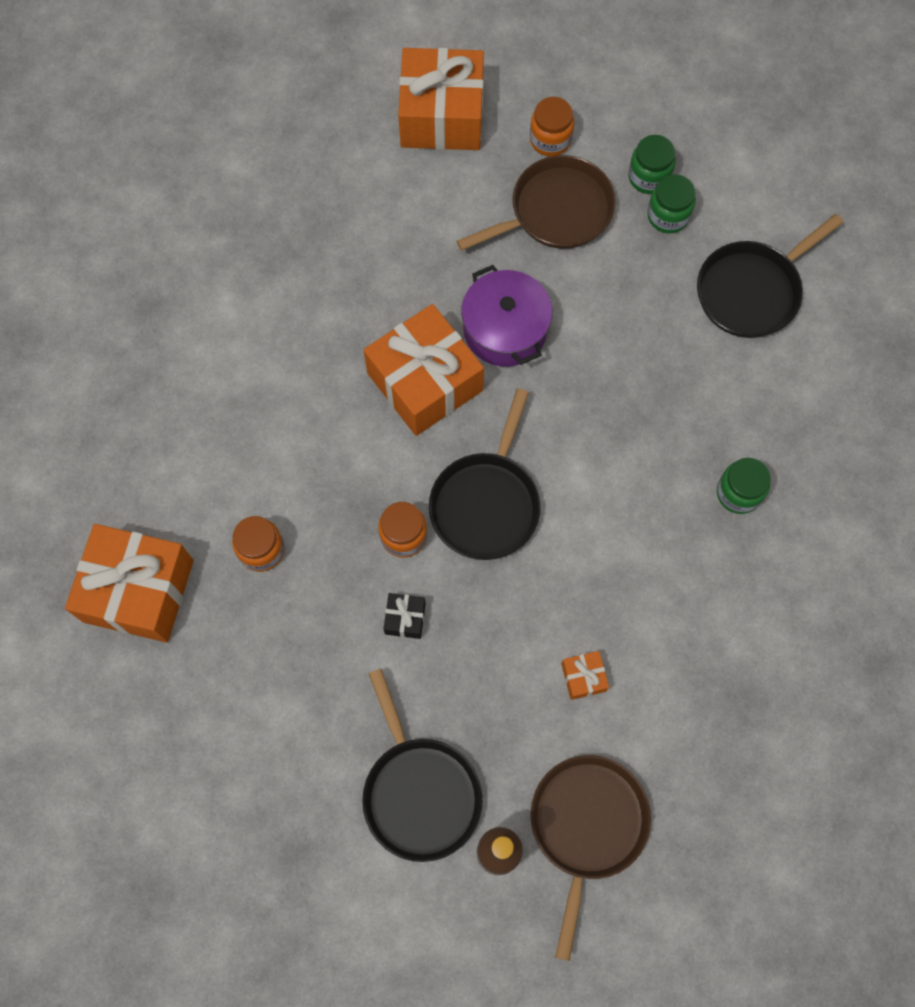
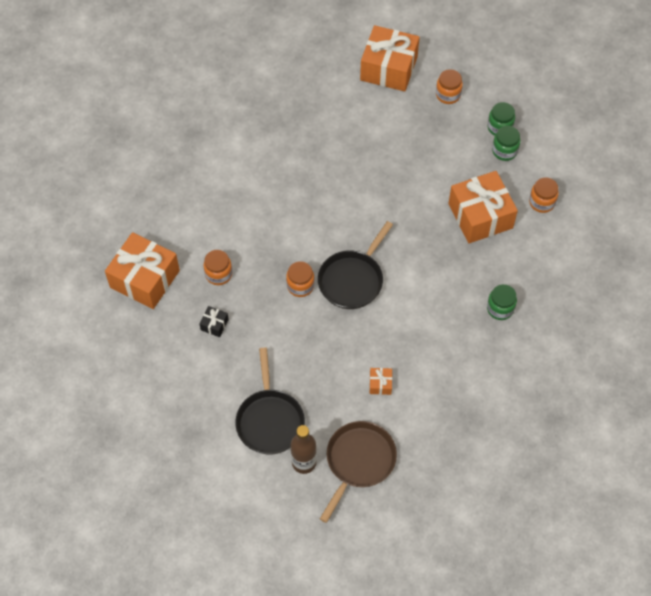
camera: 15 degrees right, 10 degrees down
orange gift [363,304,484,436] -> orange gift moved to [448,171,518,243]
black gift [383,593,426,639] -> black gift moved to [200,306,229,337]
brown pan [456,155,616,251] -> none
purple pot [461,265,552,367] -> none
black pan [697,214,843,338] -> orange jar [529,177,559,213]

